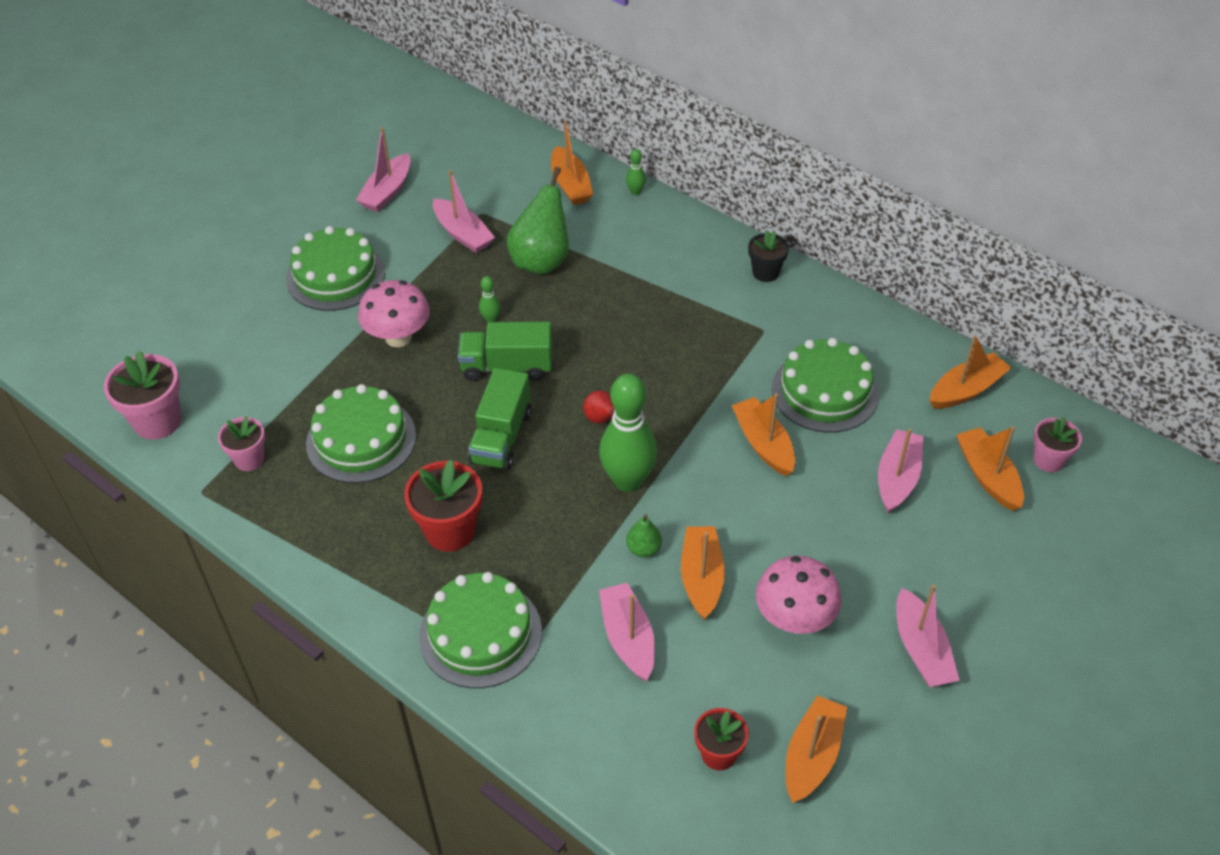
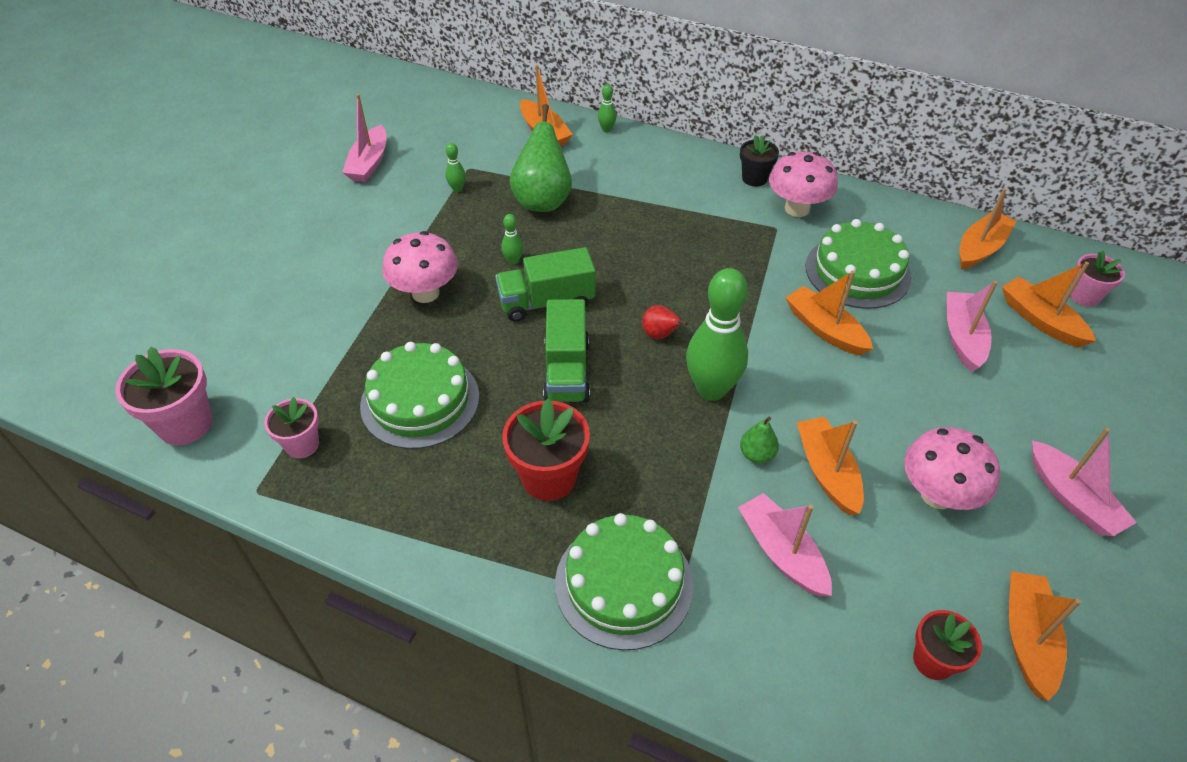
camera: 15 degrees left, 0 degrees up
green cake [286,226,385,311] -> none
pink boat [433,170,495,253] -> green bowling pin [445,143,466,192]
none -> pink mushroom [769,151,838,217]

